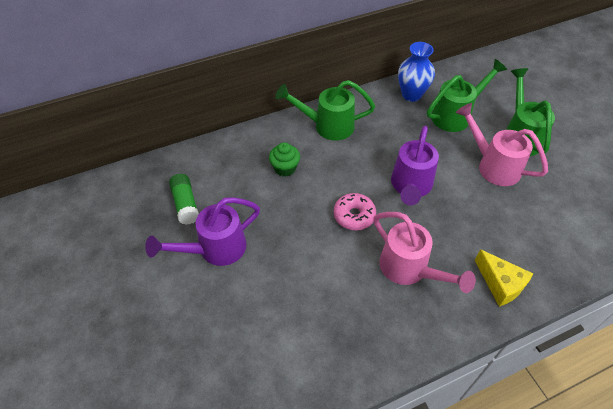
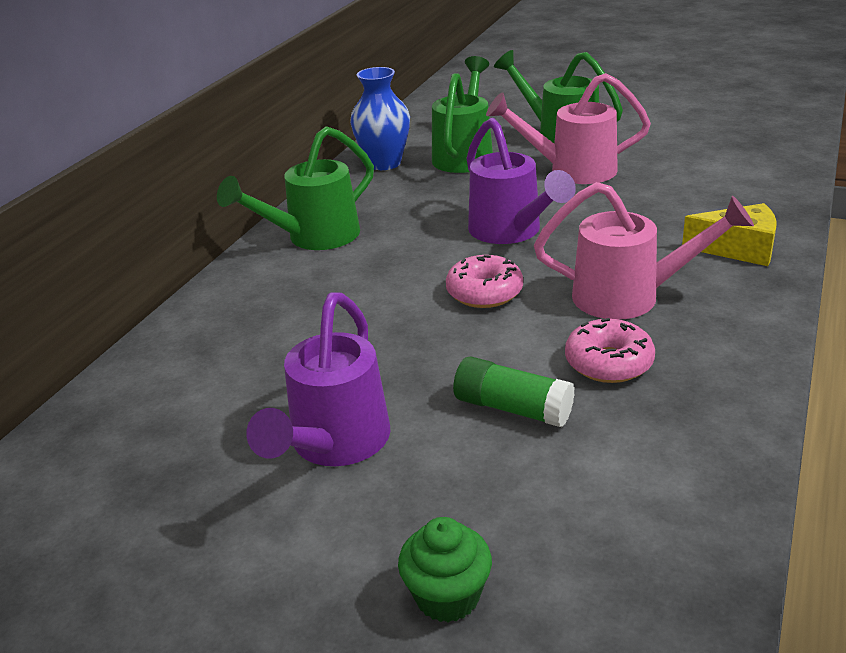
camera: 40 degrees left, 20 degrees down
green glue stick [169,174,199,225] -> green glue stick moved to [453,356,575,427]
green cupcake [269,142,300,177] -> green cupcake moved to [398,517,492,623]
none -> pink donut [565,318,655,383]

